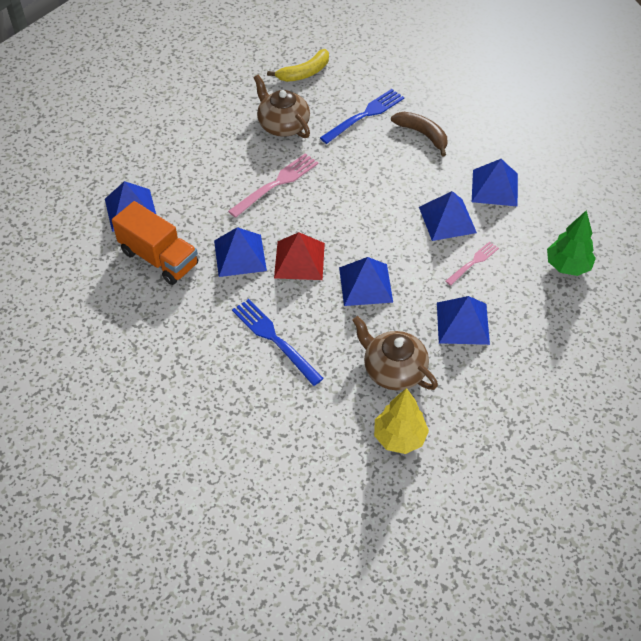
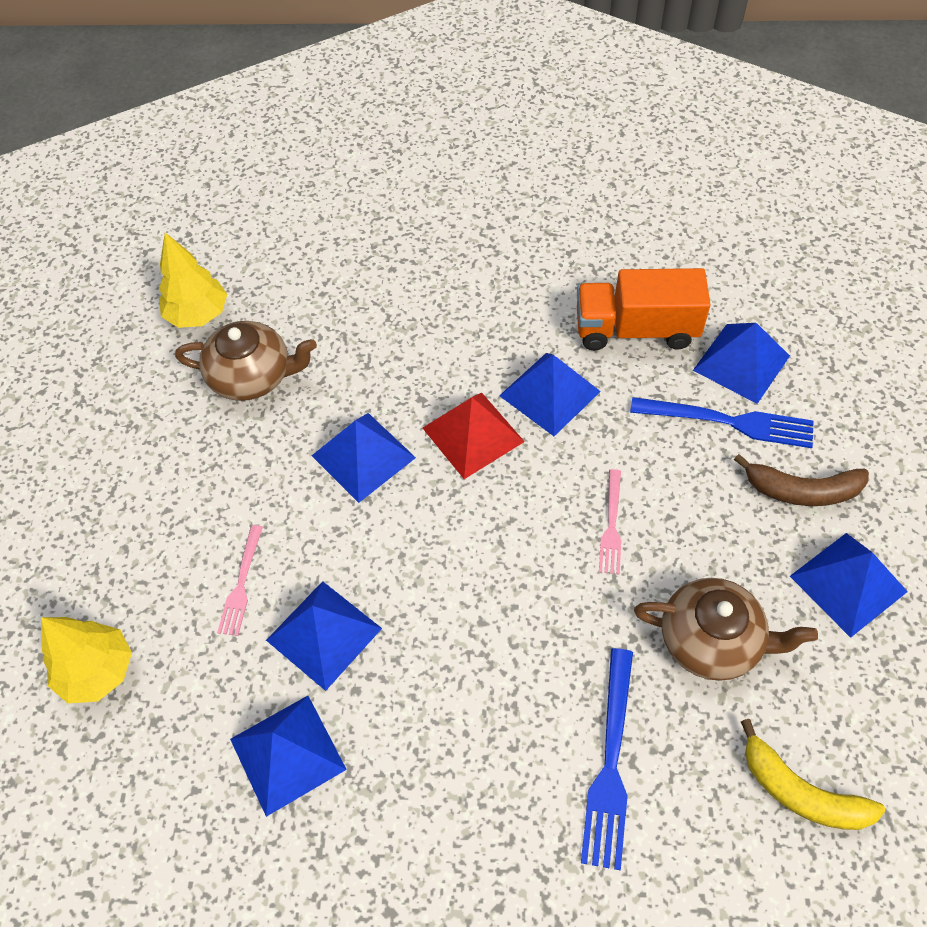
camera: 145 degrees right, 5 degrees up
pink fork [228,153,318,218] -> pink fork [599,469,622,574], size x0.61
blue fork [232,299,324,386] -> blue fork moved to [630,397,814,448]
yellow banana [267,49,329,82] -> yellow banana turned 75 degrees counterclockwise [741,719,885,830]
brown banana [391,112,447,157] -> brown banana moved to [734,454,869,506]
blue pyramid [437,296,490,345] -> blue pyramid moved to [790,533,908,638]
green tree [547,210,596,276] -> yellow tree [41,617,132,704]

